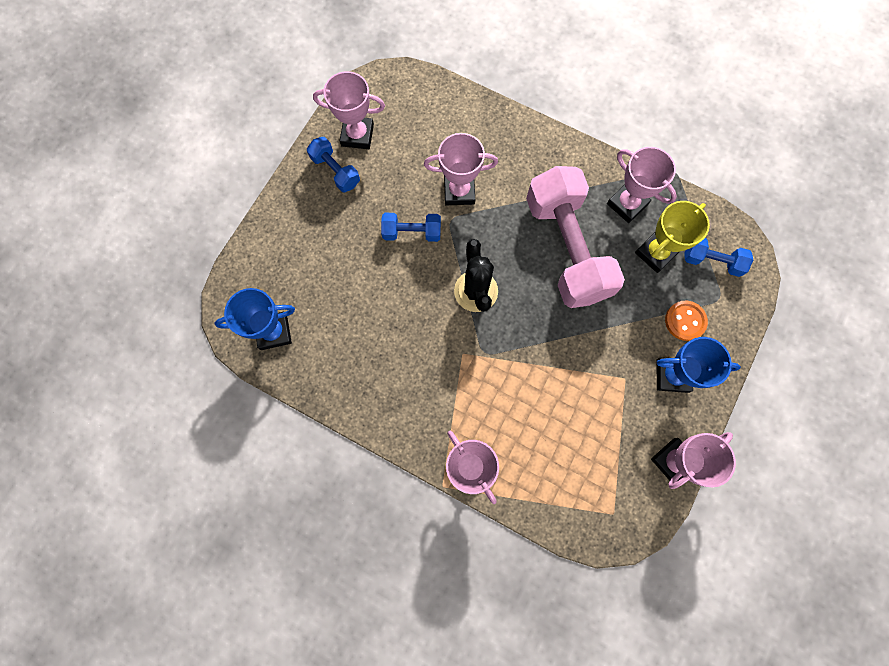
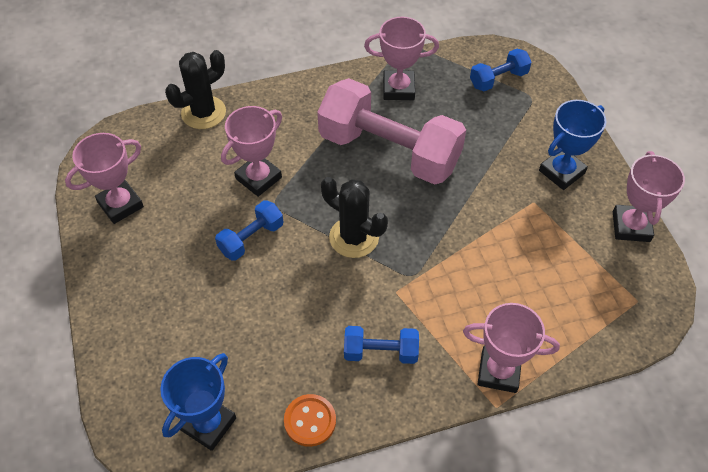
camera: 45 degrees left, 20 degrees down
blue dumbbell [307,137,360,192] -> blue dumbbell moved to [344,326,419,364]
yellow trophy [635,201,710,273] -> none
orange button [665,301,708,341] -> orange button moved to [284,394,336,447]
none -> black cactus [165,50,226,129]

